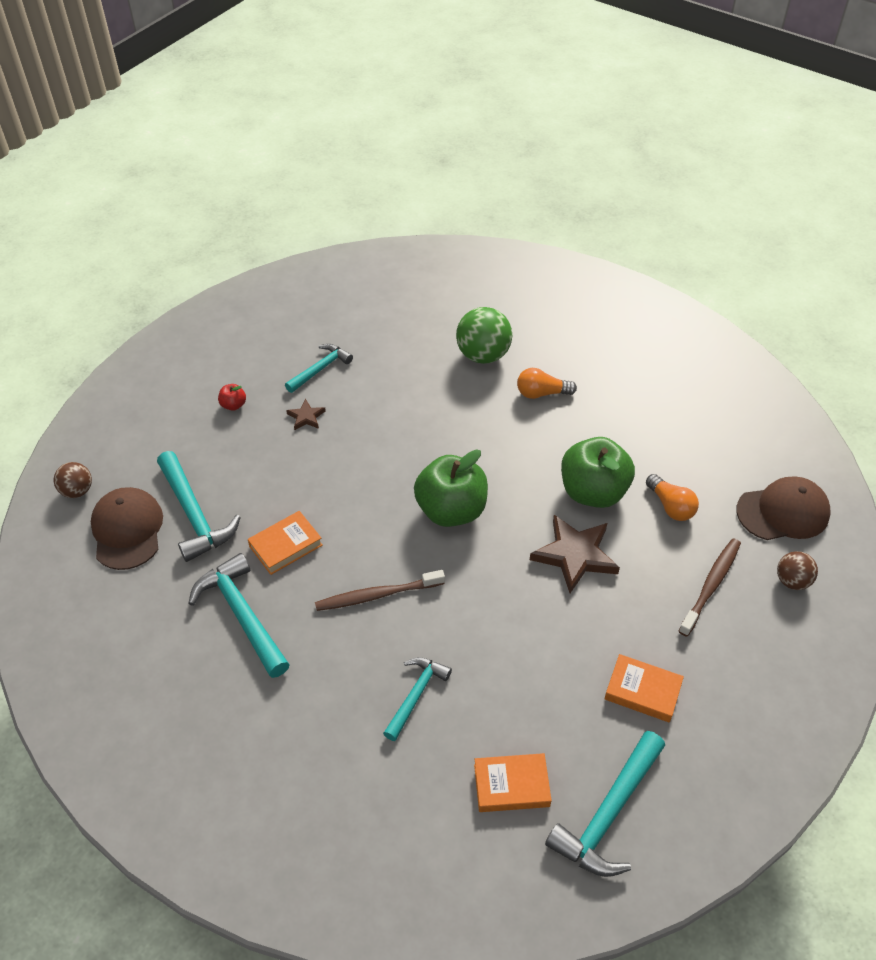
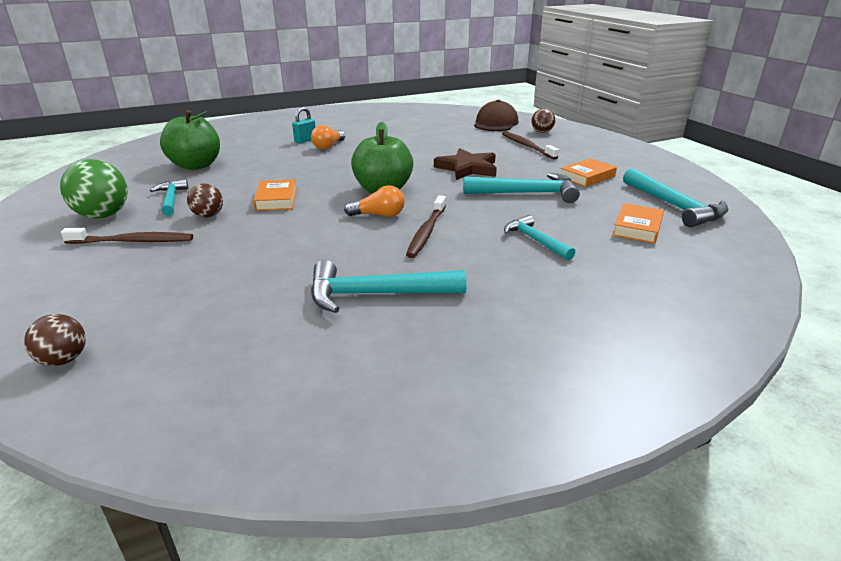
camera: 60 degrees left, 20 degrees down
brown cap [91,487,163,570] -> none
turquoise hammer [157,451,241,562] -> turquoise hammer moved to [463,173,580,203]
red apple [218,384,246,411] -> brown toothbrush [61,228,193,244]
orange book [248,511,323,575] -> orange book moved to [253,179,297,211]
brown star [286,399,326,430] -> brown ball [187,183,223,217]
green ball [456,307,512,364] -> green ball moved to [60,159,128,219]
green apple [561,437,635,508] -> green apple moved to [160,110,220,170]
orange light bulb [646,474,699,521] -> orange light bulb moved to [344,185,405,217]
none -> turquoise padlock [292,107,316,143]

